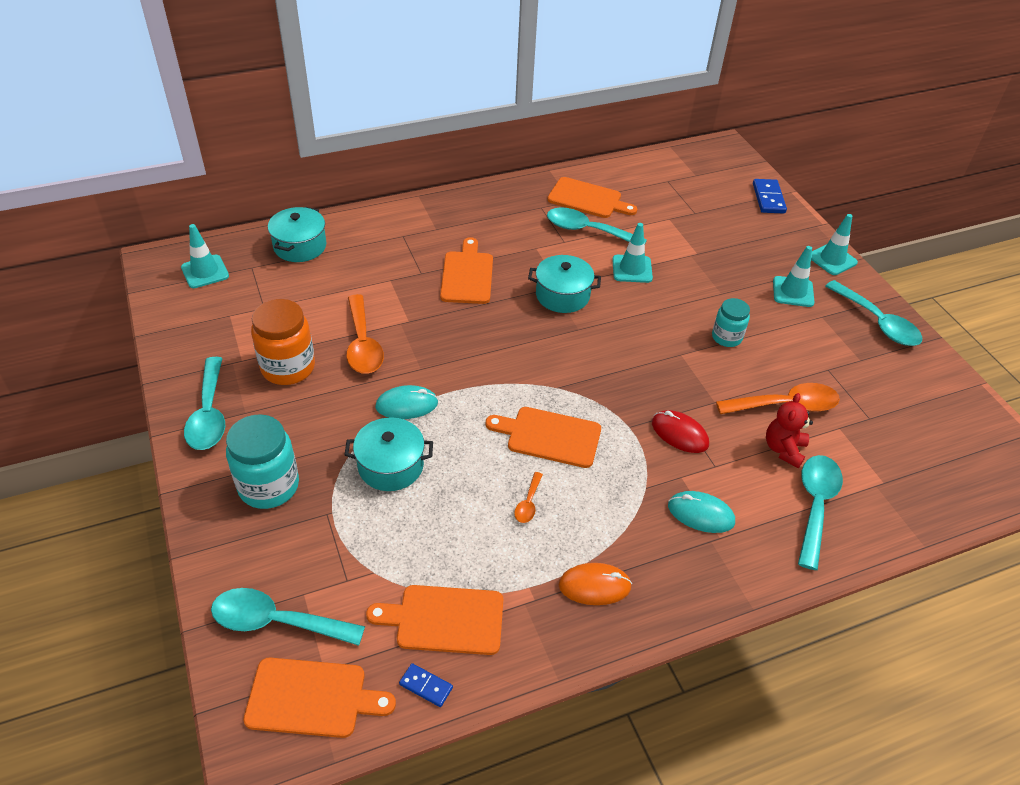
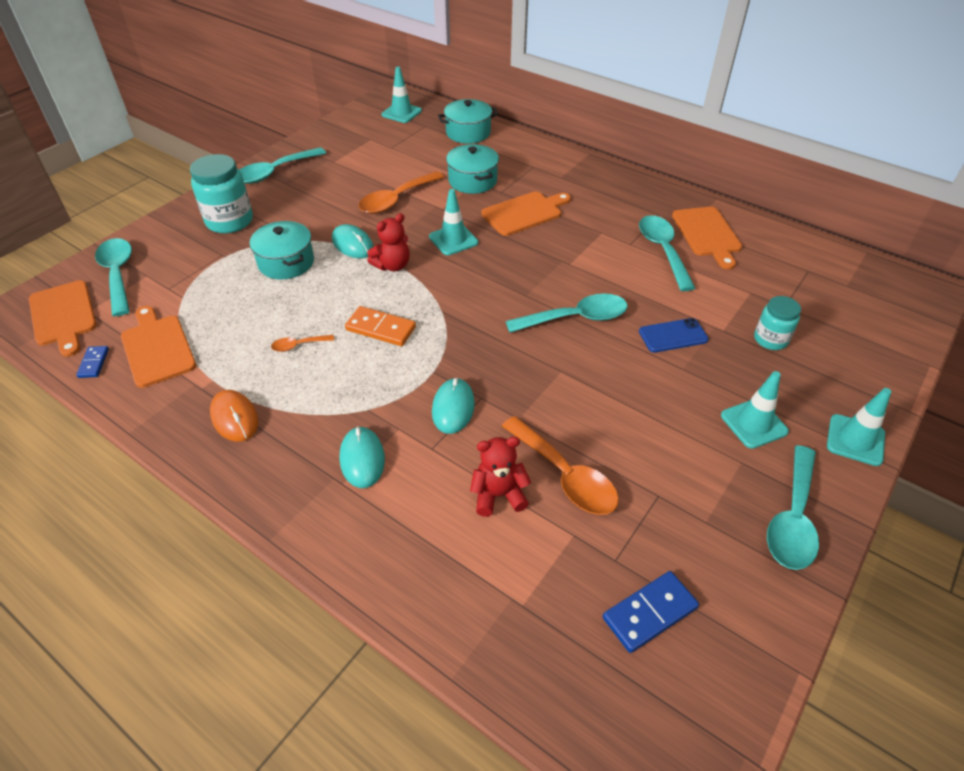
camera: 60 degrees right, 0 degrees up
orange jar [251,299,315,385] -> none
orange cutting board [486,407,601,468] -> orange domino [345,306,416,346]
turquoise pot [528,255,601,313] -> turquoise pot moved to [446,144,499,194]
turquoise traffic cone [612,223,653,283] -> turquoise traffic cone moved to [429,189,478,255]
red mouse [652,410,709,453] -> turquoise mouse [432,378,475,434]
turquoise jar [712,298,750,347] -> turquoise jar moved to [754,296,801,350]
blue domino [753,179,787,213] -> blue domino moved to [603,571,699,653]
turquoise spoon [798,455,843,570] -> turquoise spoon moved to [506,294,628,333]
none -> red teddy bear [367,213,410,271]
none -> blue phone [639,318,709,353]

